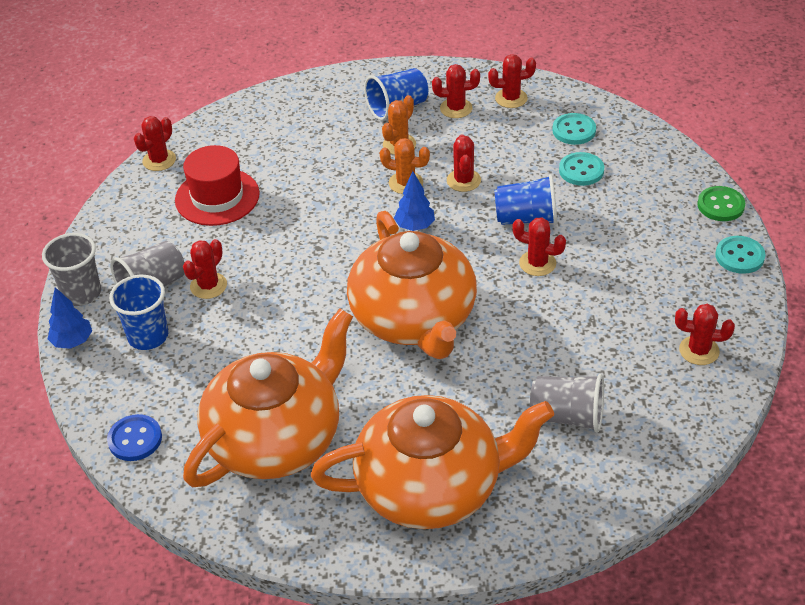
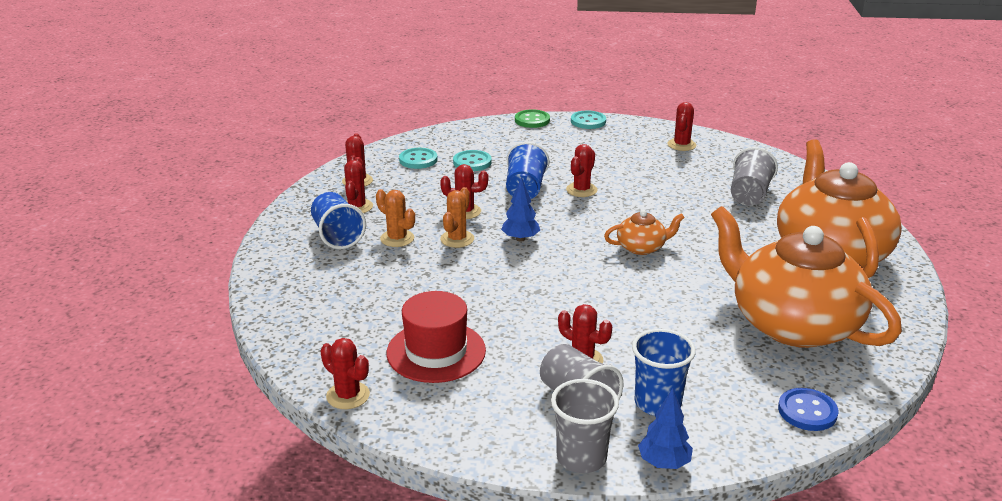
camera: 85 degrees left, 15 degrees down
orange teapot [347,211,477,359] -> orange teapot [604,210,685,255], size x0.43

